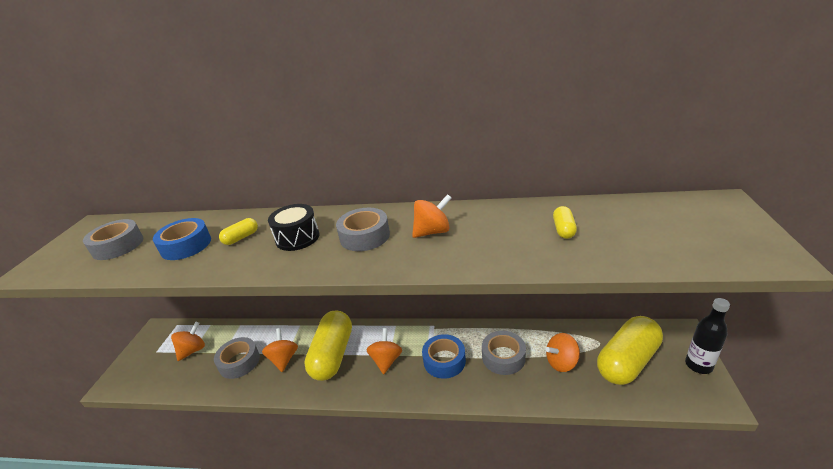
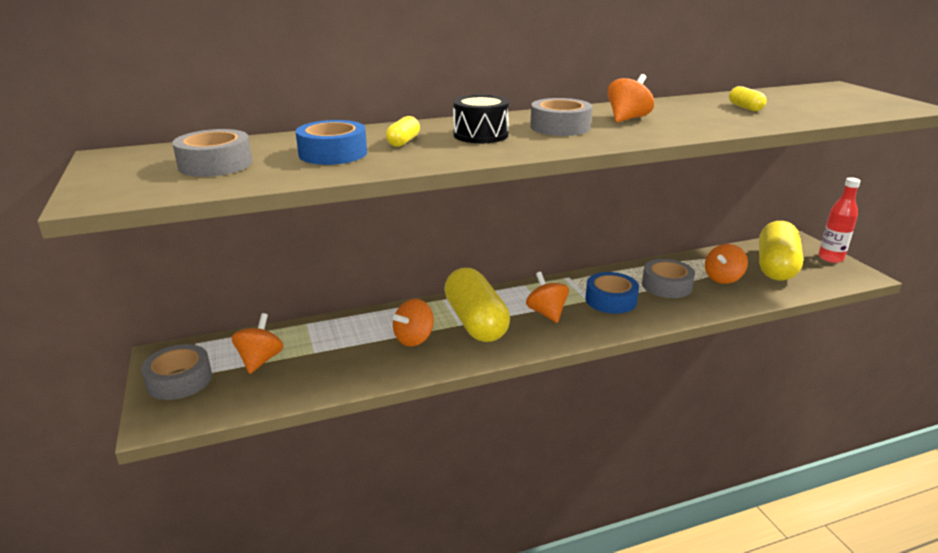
camera: 30 degrees left, 5 degrees down
grey tape [214,337,260,379] -> grey tape moved to [141,344,212,400]
orange spinning top [262,328,298,372] -> orange spinning top turned 105 degrees counterclockwise [393,299,434,346]
black bottle [685,298,730,374] -> red bottle [818,177,861,263]

